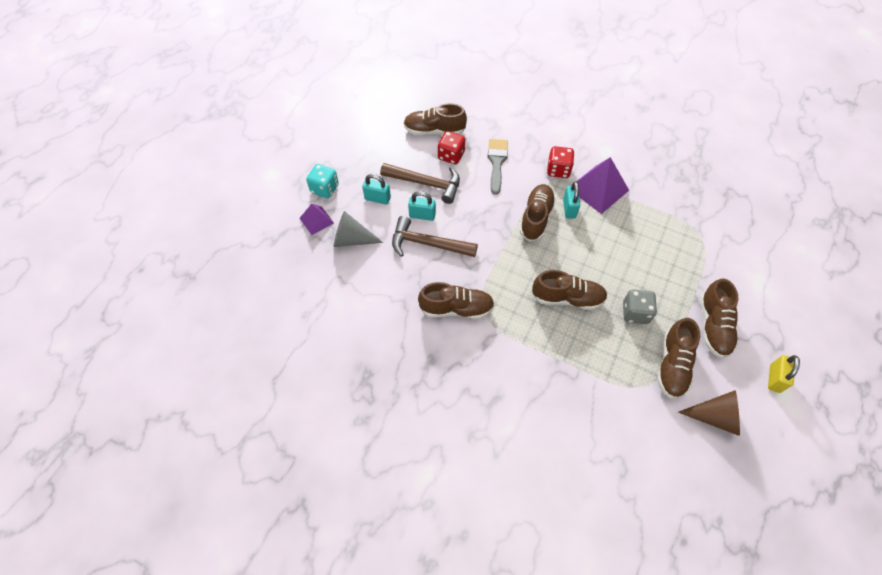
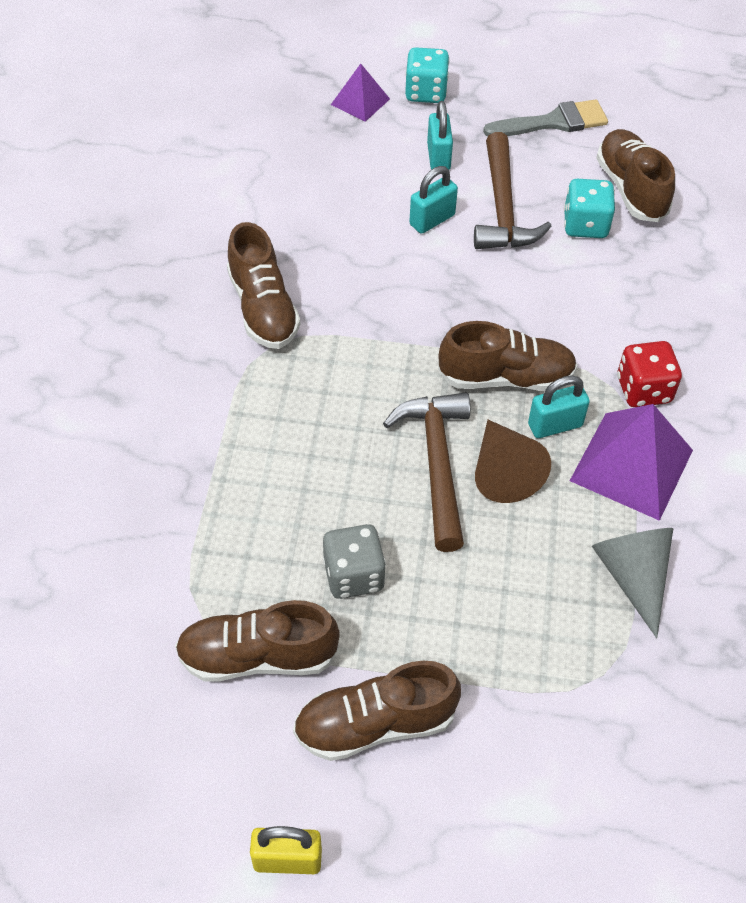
camera: 70 degrees right, 5 degrees down
grey cone [333,211,383,247] -> grey cone moved to [592,528,673,638]
brown hammer [392,216,478,257] -> brown hammer moved to [383,392,470,552]
turquoise padlock [408,191,436,221] -> turquoise padlock turned 60 degrees clockwise [409,166,458,234]
red dice [438,131,465,165] -> turquoise dice [564,179,615,238]
grey brush [488,139,508,195] -> grey brush moved to [483,99,608,136]
brown shoe [532,270,607,310] -> none
brown cone [678,390,740,436] -> brown cone moved to [475,420,551,503]

